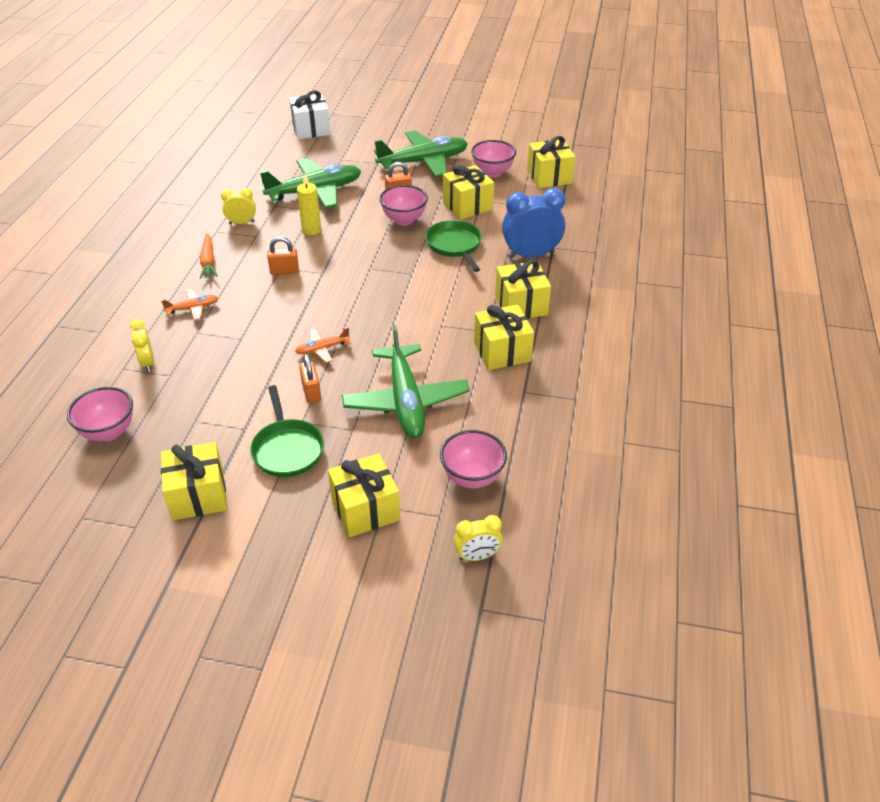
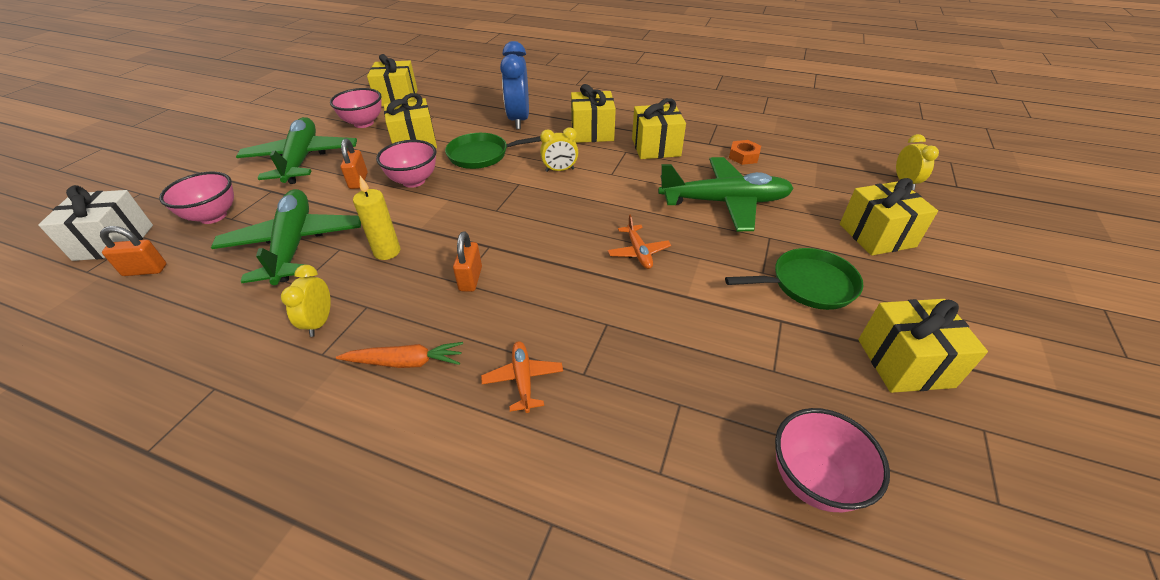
camera: 80 degrees left, 0 degrees up
yellow clock [130,319,154,372] -> yellow clock moved to [540,127,578,172]
orange padlock [299,354,321,403] -> orange padlock moved to [100,226,167,276]
pink bowl [440,430,507,488] -> pink bowl moved to [159,172,234,224]
none -> orange nut [729,140,761,165]

